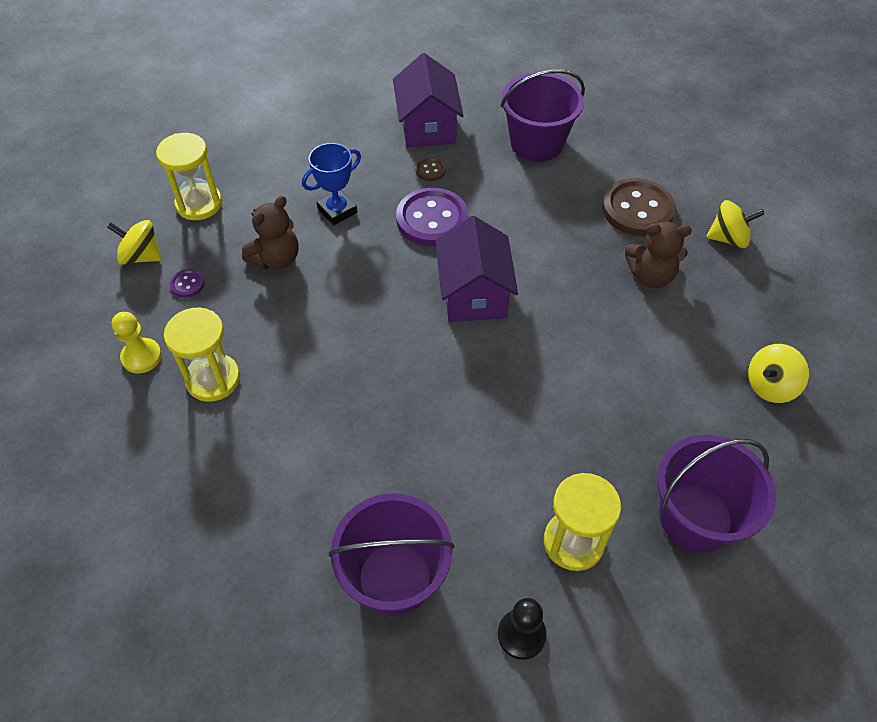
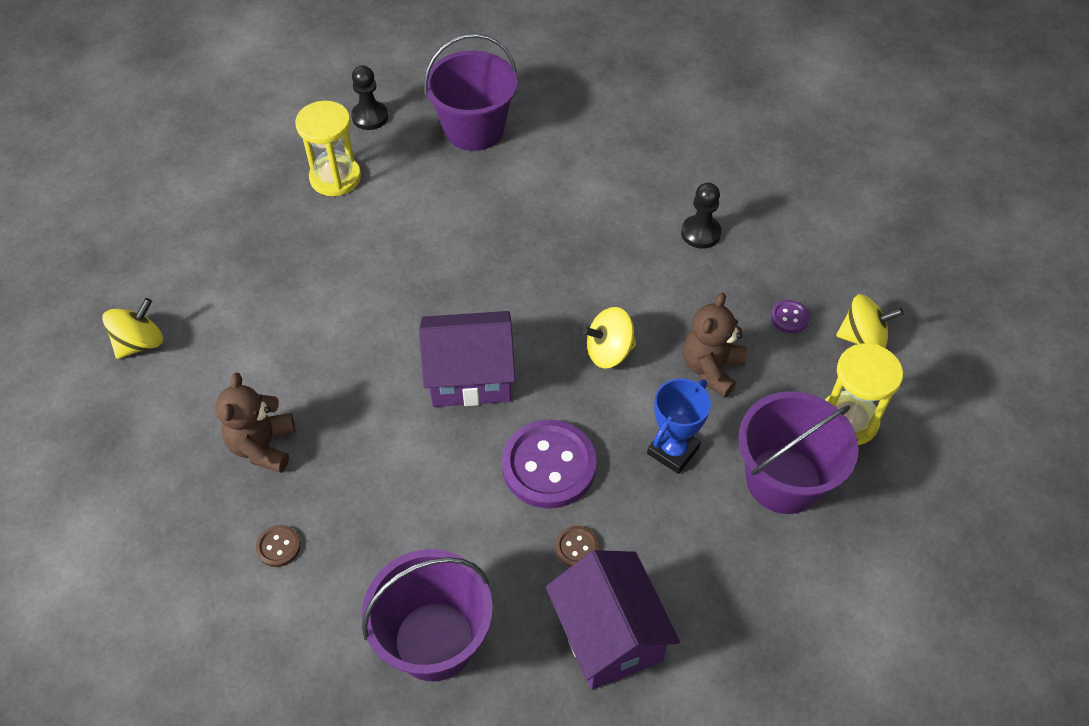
camera: 165 degrees right, 0 degrees up
yellow pawn [112,312,162,373] -> none
yellow hourglass [164,308,240,402] -> black pawn [681,182,721,249]
purple house [435,216,518,322] -> purple house turned 75 degrees counterclockwise [419,311,515,407]
brown button [602,178,676,236] -> brown button [256,525,301,567], size x0.44
brown teddy bear [625,222,692,288] -> brown teddy bear turned 75 degrees counterclockwise [216,373,295,473]
purple bucket [657,435,776,553] -> purple bucket moved to [738,391,859,514]
yellow spinning top [706,200,764,248] -> yellow spinning top moved to [583,307,636,368]

